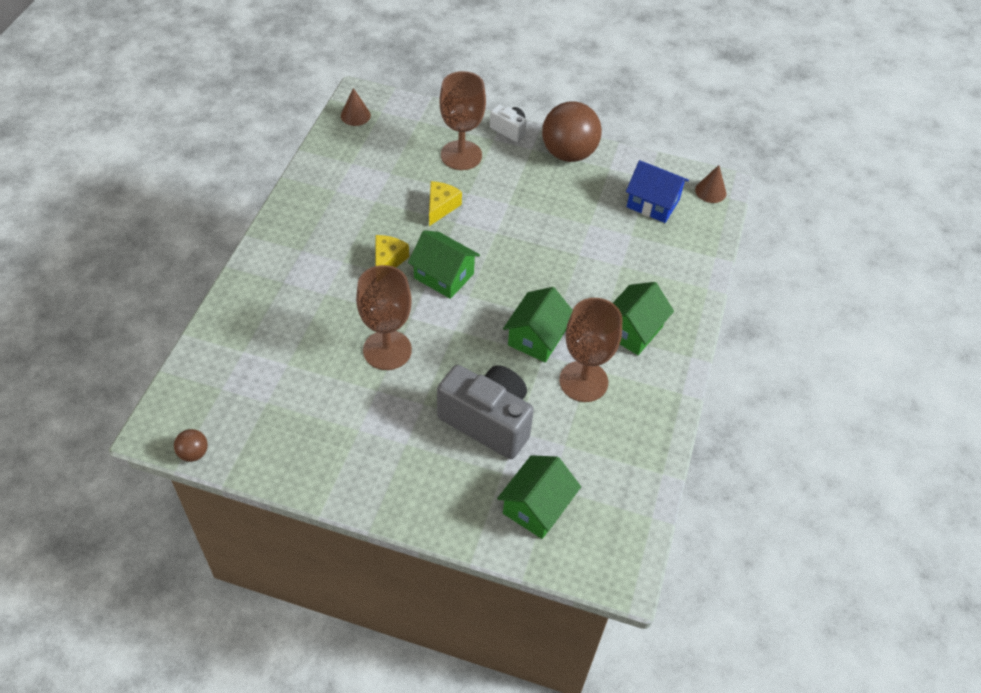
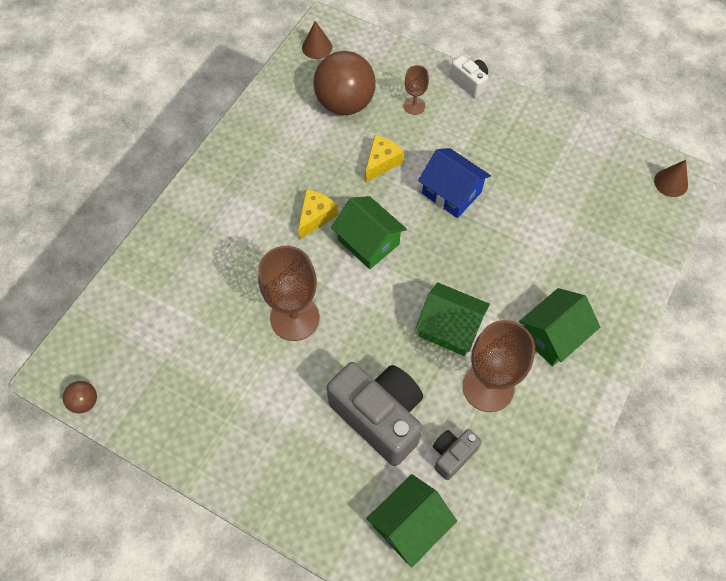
camera: 15 degrees right, 10 degrees up
brown goblet [439,71,486,170] -> brown goblet [404,65,429,115], size x0.51
green house [503,287,573,362] -> green house turned 75 degrees clockwise [415,283,490,356]
brown ball [542,101,602,162] -> brown ball moved to [313,51,376,115]
blue house [626,160,689,223] -> blue house moved to [418,148,491,218]
none -> grey camera [433,429,482,480]

